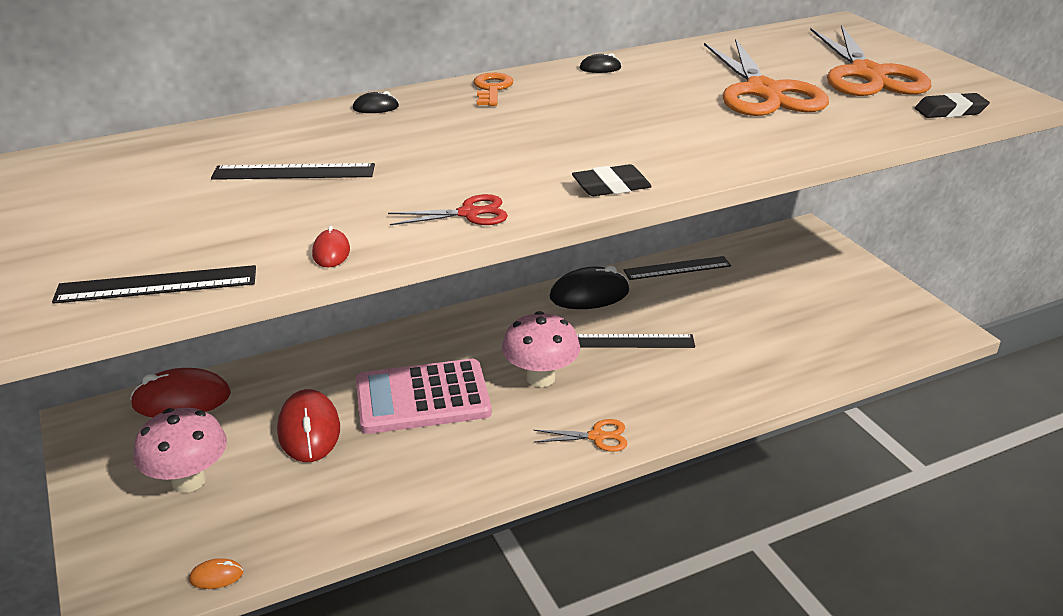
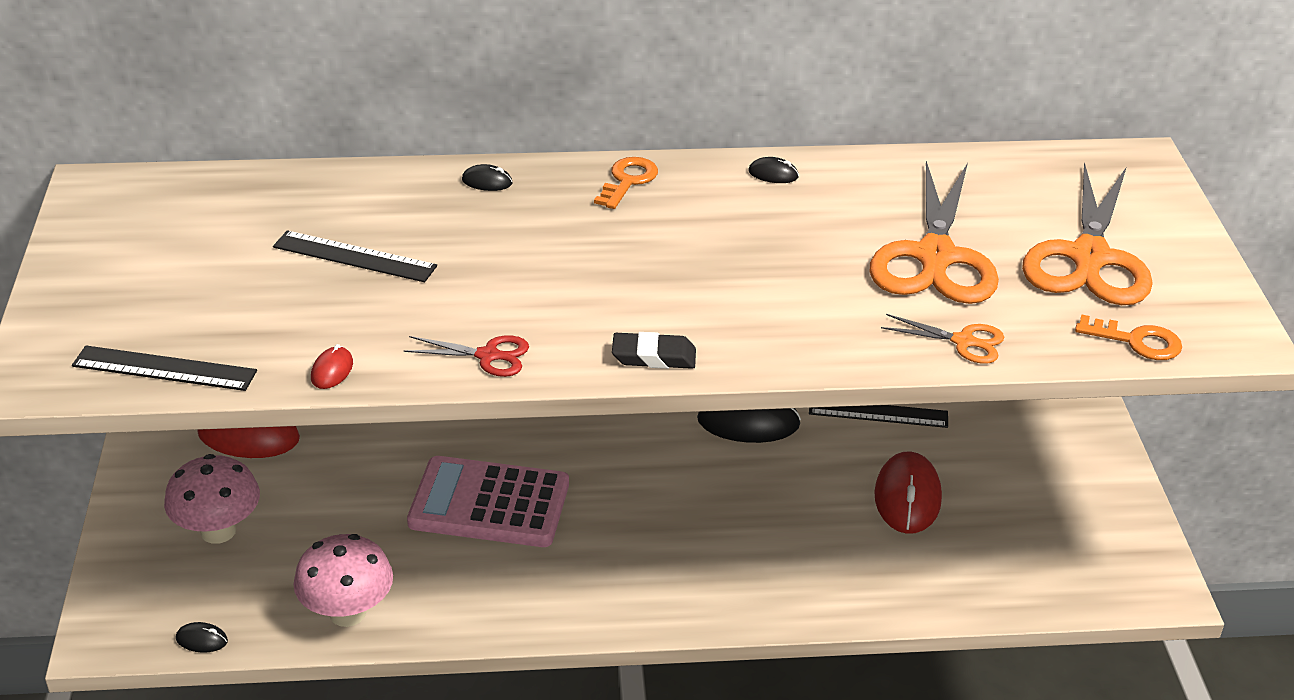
camera: 20 degrees right, 5 degrees up
orange mouse [189,558,243,589] -> black mouse [176,622,228,653]
red mouse [277,389,340,462] -> red mouse moved to [874,451,942,534]
pink mushroom [502,311,580,387] -> pink mushroom moved to [293,534,393,627]
orange scissors [534,419,627,452] -> orange scissors moved to [881,314,1004,364]
black ruler [577,334,695,348] -> none
black eraser [915,93,990,118] -> orange key [1075,314,1182,360]

